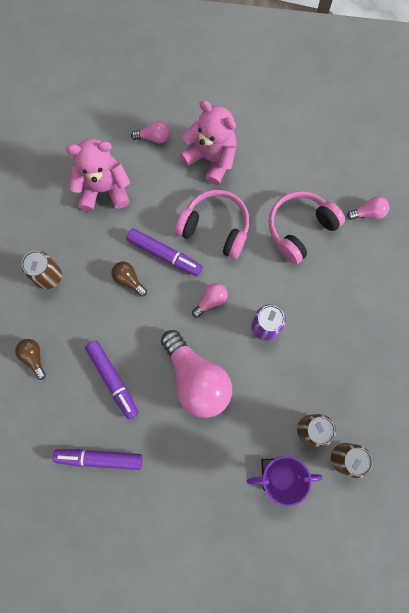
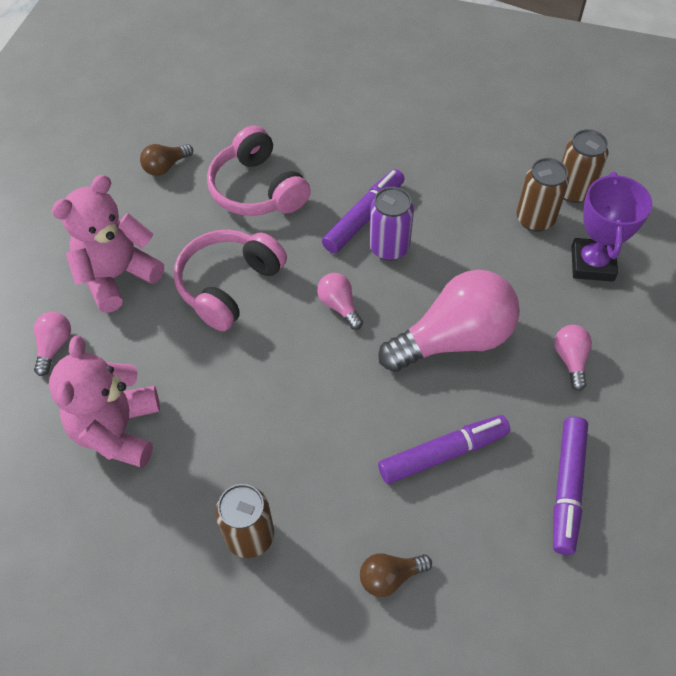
camera: 80 degrees left, 20 degrees down
brown light bulb [111,261,147,296] -> brown light bulb moved to [140,144,193,176]
purple marker [126,228,203,276] -> purple marker moved to [322,169,404,253]
pink light bulb [347,197,389,220] -> pink light bulb moved to [554,325,592,391]

